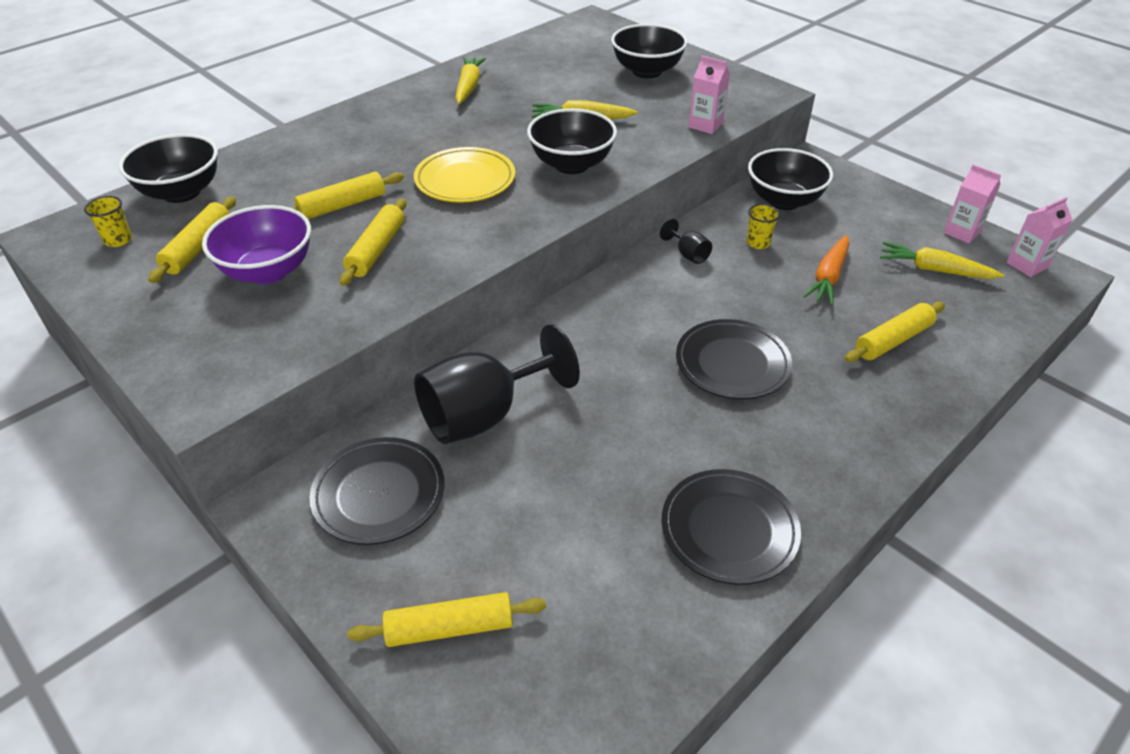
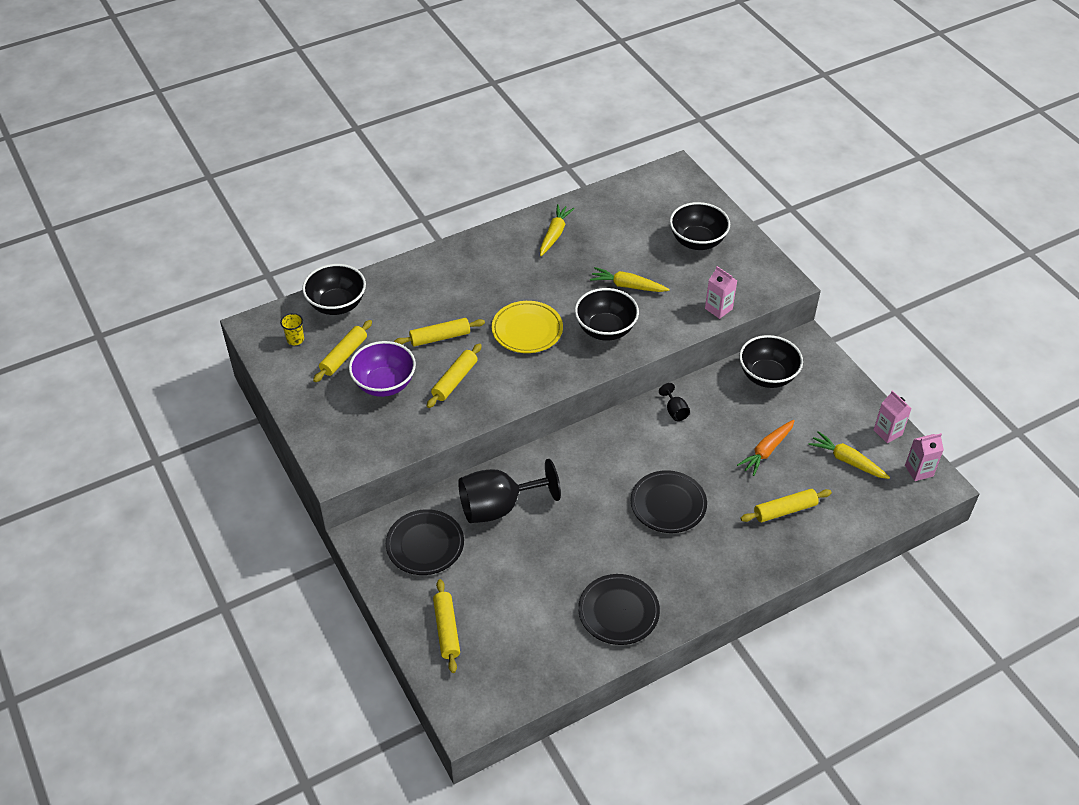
camera: 15 degrees right, 5 degrees up
yellow rolling pin [347,592,546,647] -> yellow rolling pin turned 75 degrees clockwise [433,579,460,673]
yellow cup [746,204,780,249] -> none

